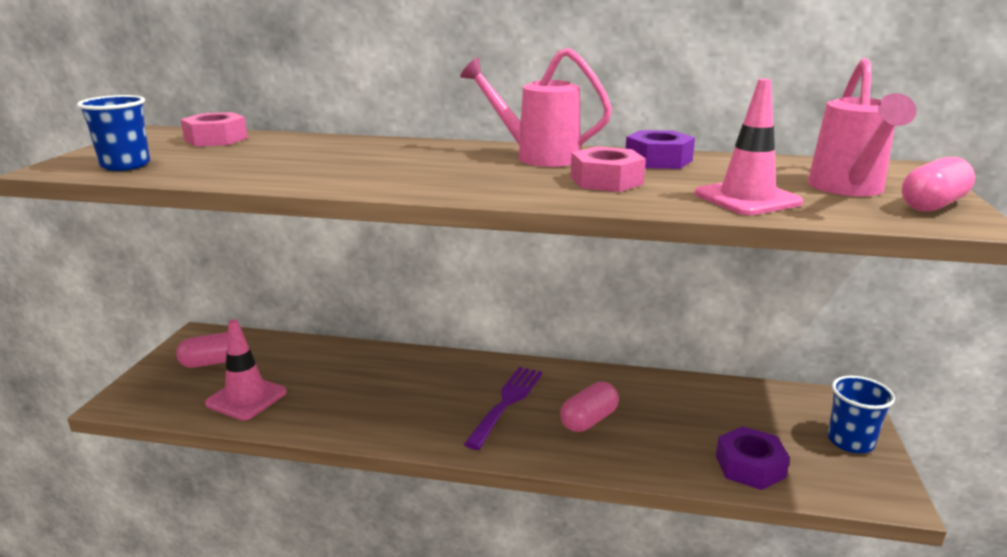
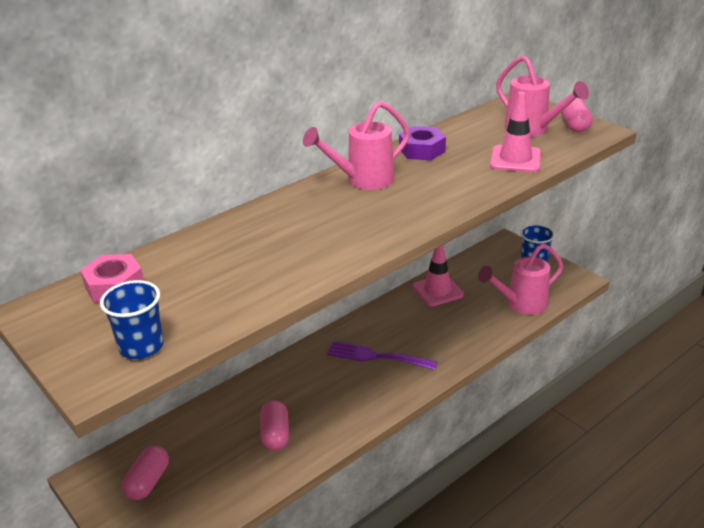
camera: 50 degrees left, 10 degrees up
pink traffic cone [205,319,286,420] -> pink traffic cone moved to [412,245,464,306]
purple fork [464,367,542,450] -> purple fork turned 45 degrees counterclockwise [327,341,437,370]
pink capsule [560,382,619,432] -> pink capsule moved to [260,400,289,451]
pink nut [571,146,646,192] -> none
purple nut [716,426,790,490] -> pink watering can [478,244,563,315]

